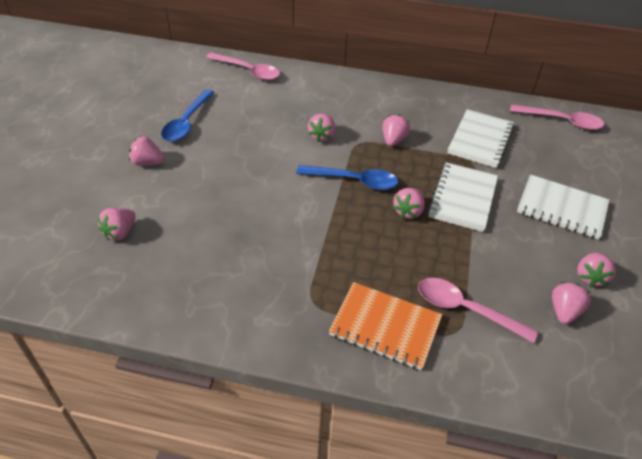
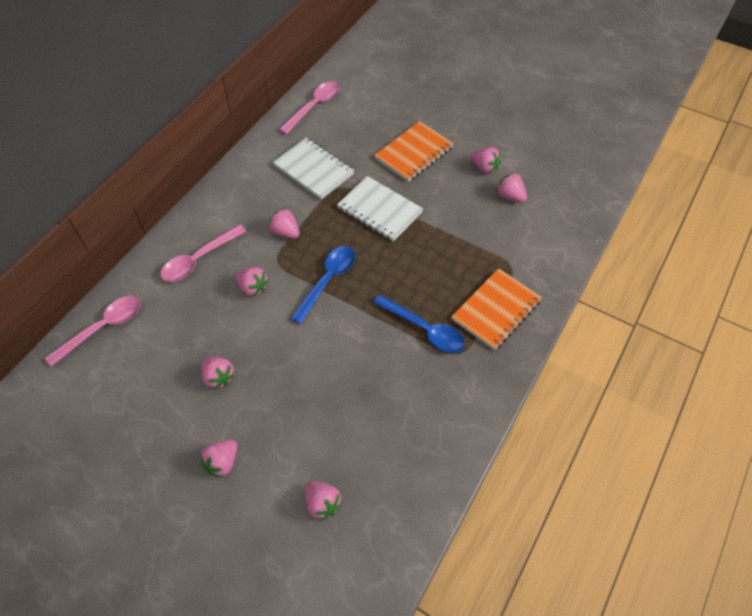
camera: 70 degrees left, 10 degrees up
blue spoon [161,89,215,142] -> blue spoon moved to [373,295,465,353]
pink strawberry [393,188,425,219] -> pink strawberry moved to [201,357,235,390]
pink spoon [418,278,538,343] -> pink spoon moved to [160,225,246,282]
white notebook [517,174,610,239] -> orange notebook [374,121,454,182]

